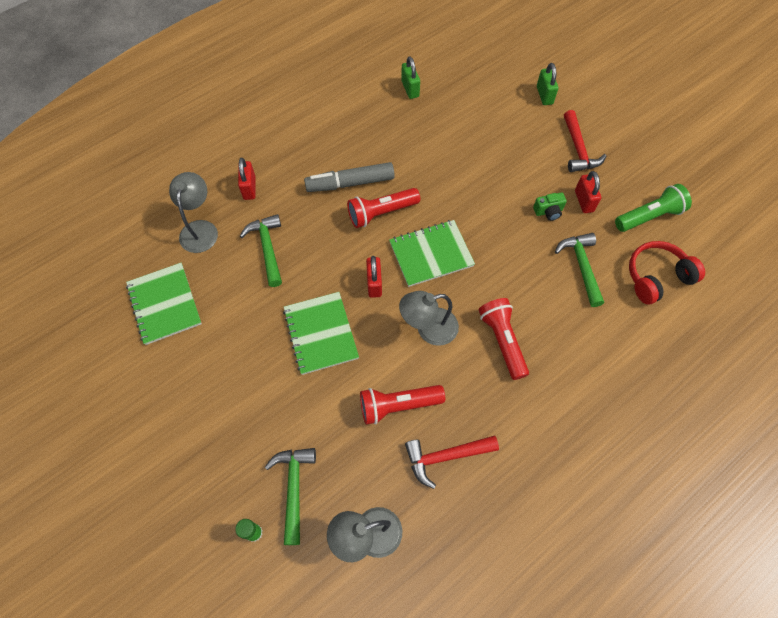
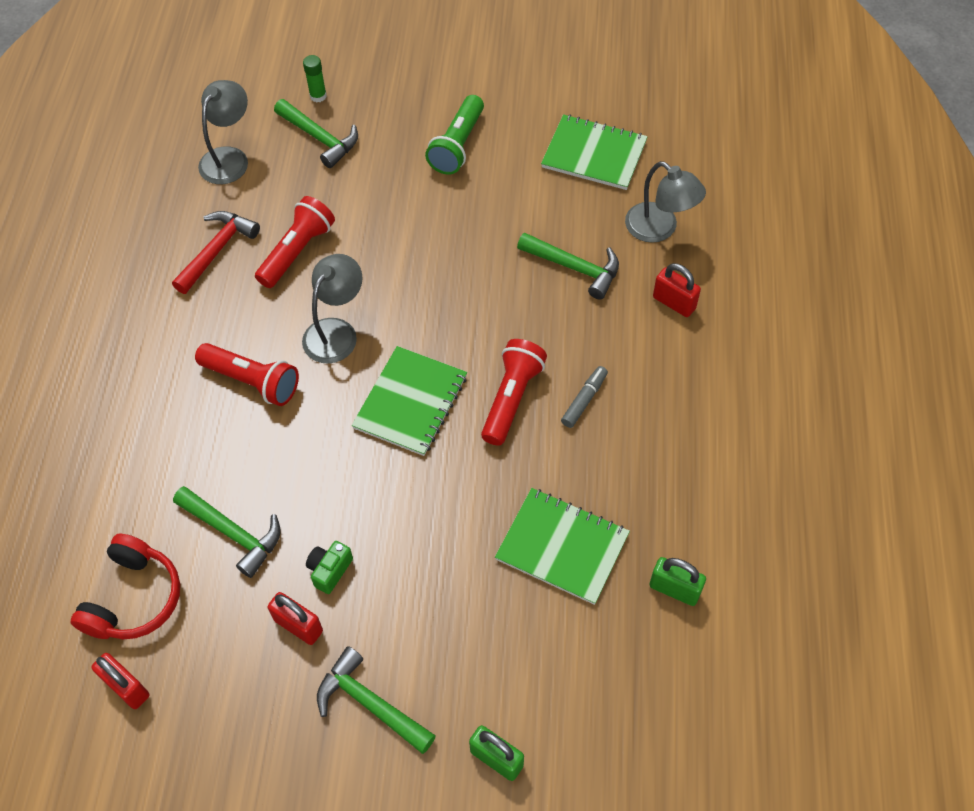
camera: 135 degrees right, 5 degrees down
green notebook [283,292,359,375] -> green notebook moved to [495,488,630,605]
grey marker [304,162,395,192] -> grey marker [561,366,608,428], size x0.55
red padlock [366,256,382,298] -> red padlock moved to [91,653,149,709]
red hammer [564,110,606,172] -> green hammer [317,646,436,754]
green flashlight [615,184,692,232] -> green flashlight moved to [425,95,484,175]

